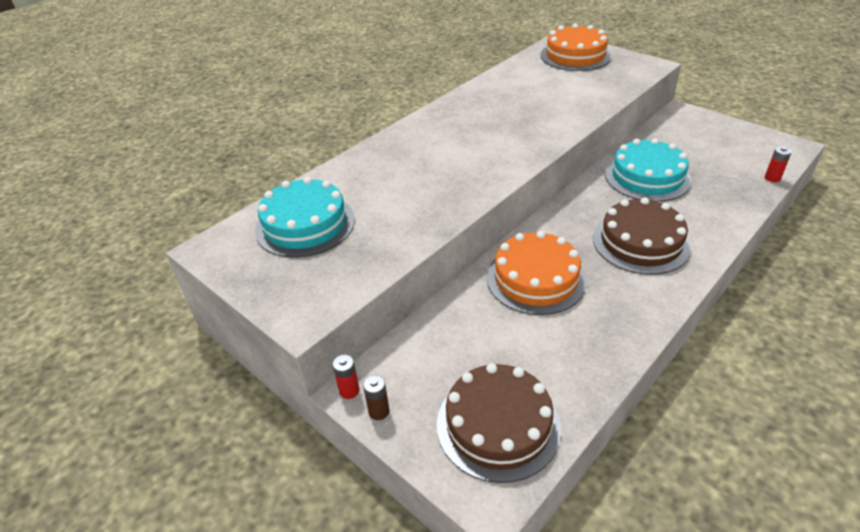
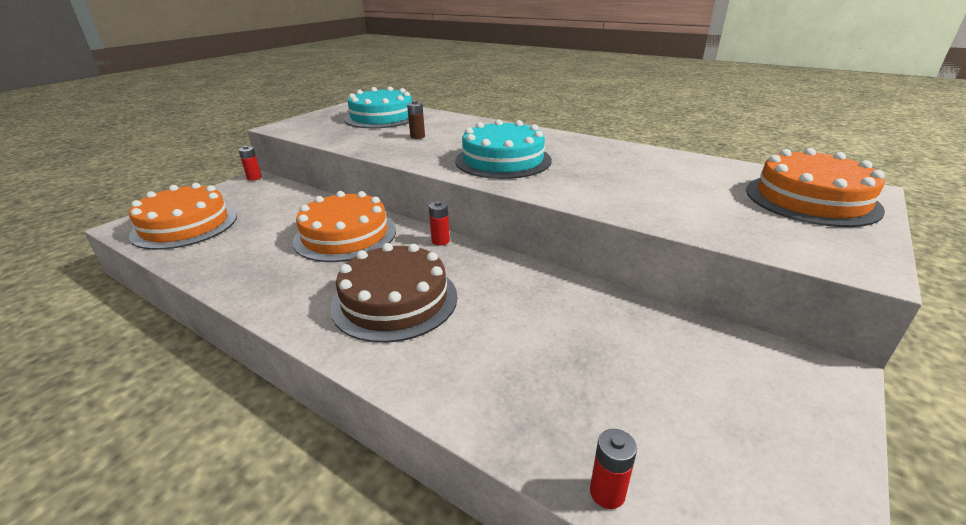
camera: 80 degrees right, 10 degrees down
brown battery [363,375,390,420] -> brown battery moved to [407,101,425,139]
brown cake [437,363,561,483] -> orange cake [129,183,237,250]
turquoise cake [605,138,691,202] -> turquoise cake moved to [455,119,552,179]
none -> red battery [429,201,450,245]

